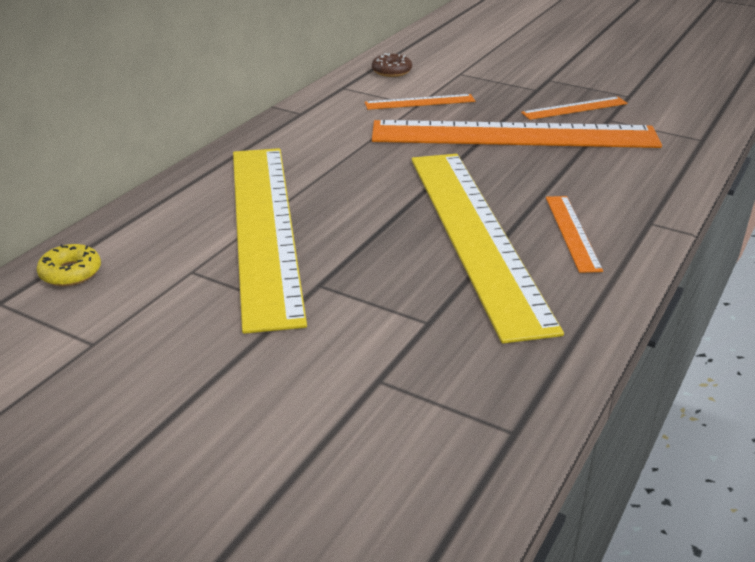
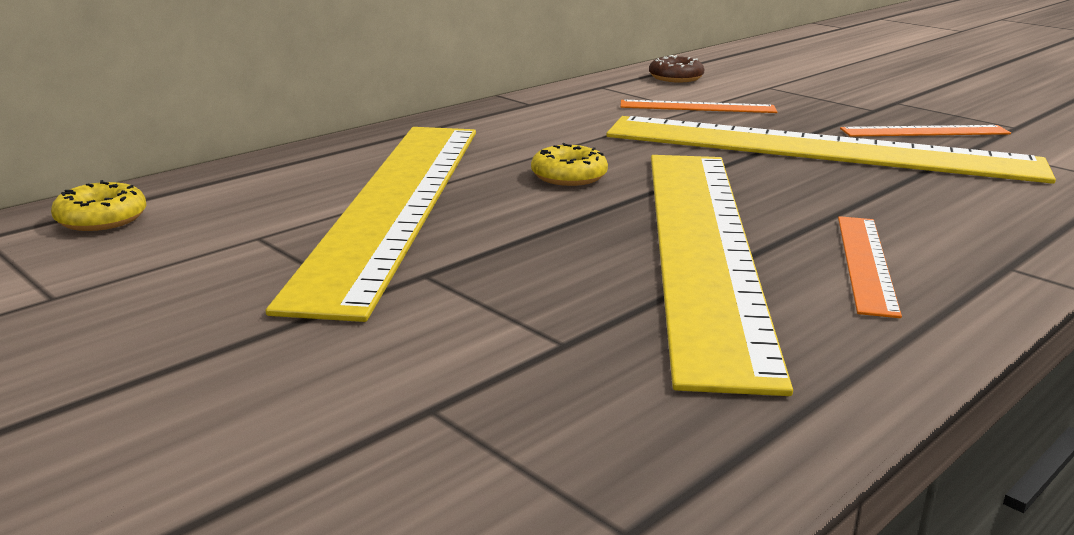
camera: 15 degrees right, 10 degrees down
orange ruler [372,120,662,148] -> yellow ruler [606,116,1056,184]
none -> yellow donut [531,143,608,186]

